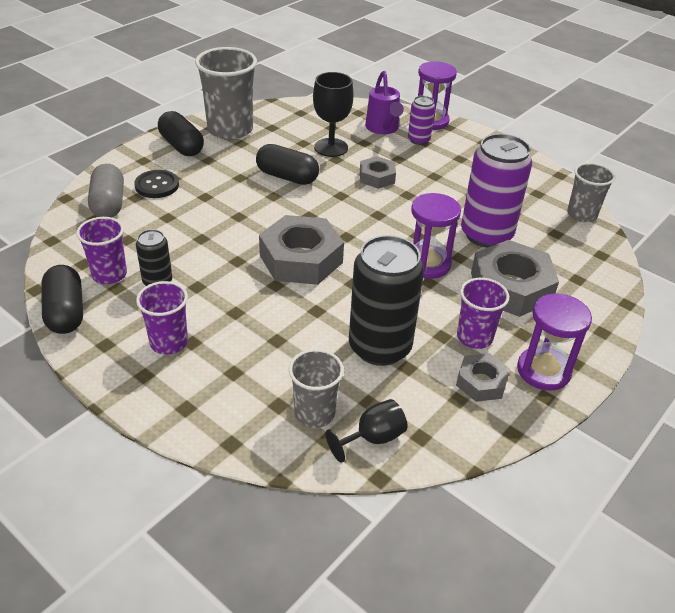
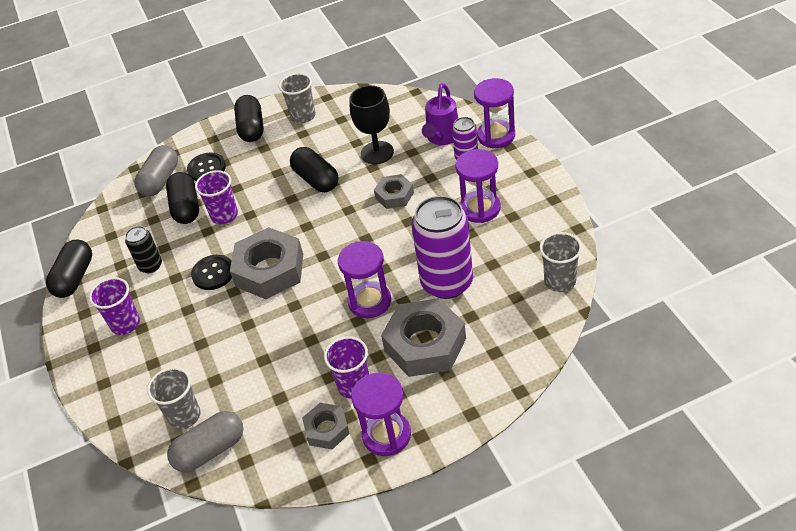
camera: 35 degrees right, 5 degrees up
purple cup [76,217,127,284] -> purple cup moved to [195,170,238,224]
grey cup [195,47,257,140] -> grey cup [279,73,315,123], size x0.59
black goblet [326,399,408,463] -> grey capsule [167,411,243,472]
black can [349,235,424,366] -> none
none -> black capsule [166,172,199,224]
none -> black button [191,255,232,290]
none -> purple hourglass [456,149,501,223]

